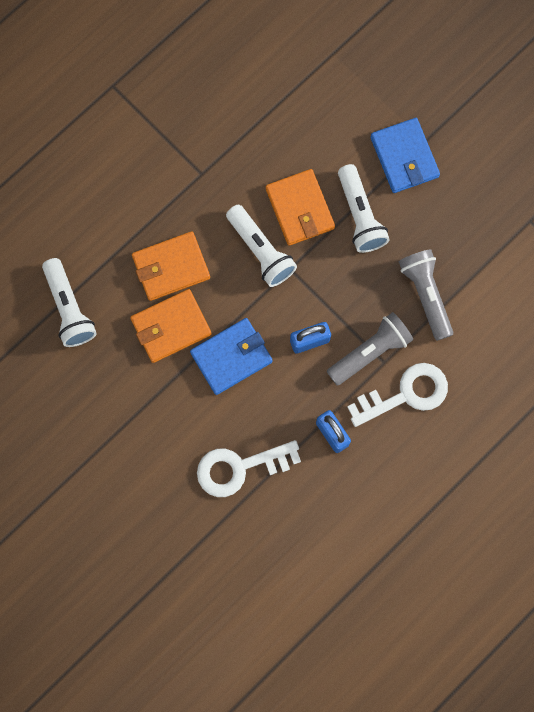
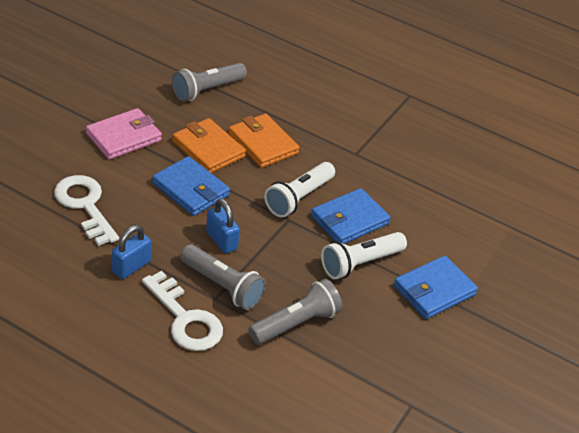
camera: 70 degrees right, 35 degrees down
white flashlight [42,258,97,347] -> grey flashlight [172,63,247,102]
orange wallet [266,169,335,246] -> blue wallet [311,188,391,244]
none -> pink wallet [86,108,162,160]

